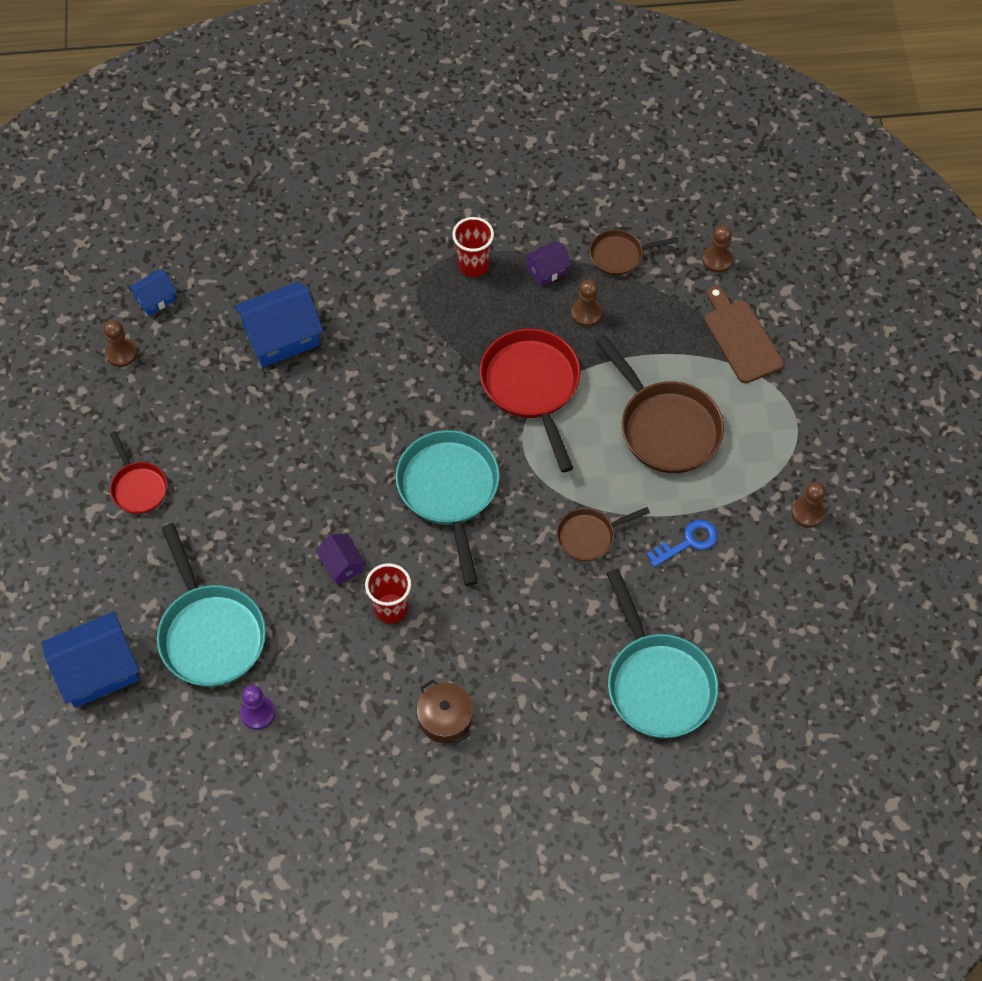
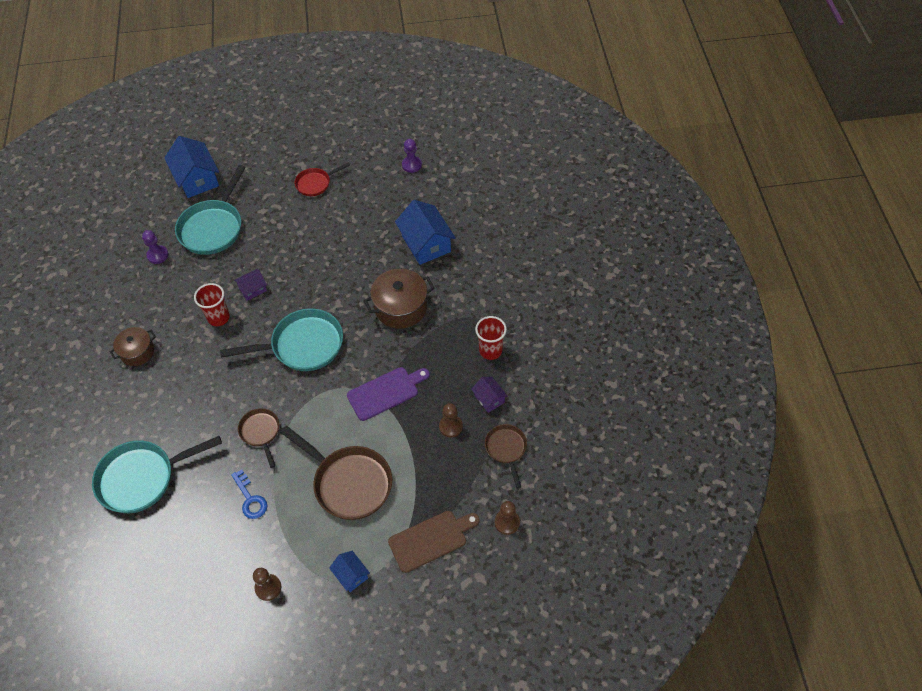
camera: 90 degrees right, 5 degrees down
brown pawn [104,320,138,367] -> purple pawn [402,139,422,173]
blue house [128,270,177,316] -> blue house moved to [329,551,370,592]
turquoise pan [157,523,266,687] -> turquoise pan turned 45 degrees counterclockwise [175,165,246,255]
red pan [480,329,581,472] -> purple cutting board [347,367,430,421]
brown pan [595,334,724,473] -> brown pan turned 105 degrees counterclockwise [280,426,392,520]
none -> brown pot [364,269,434,329]

